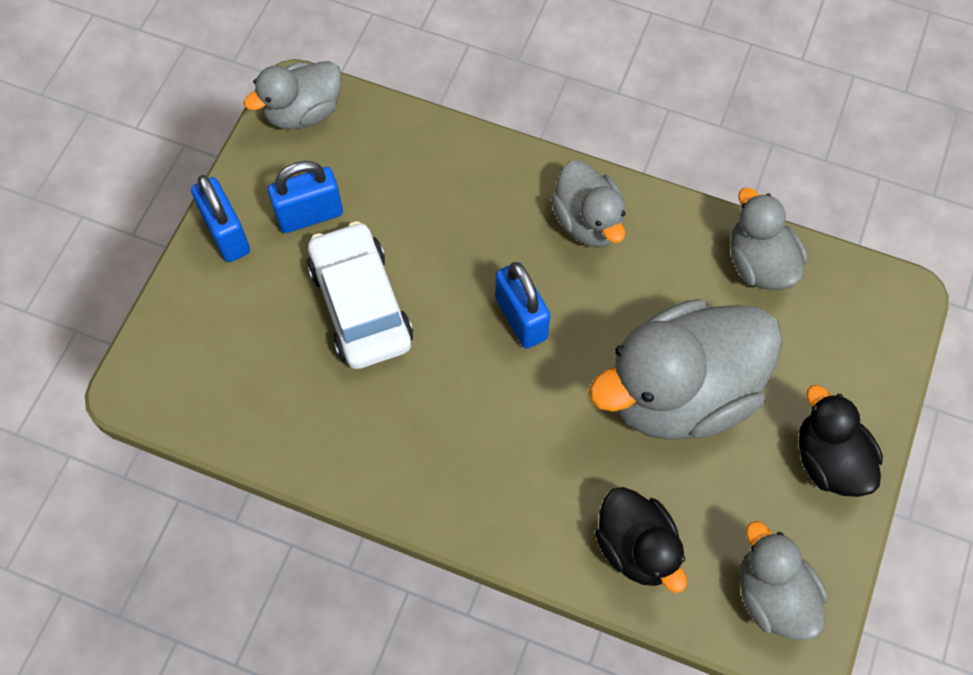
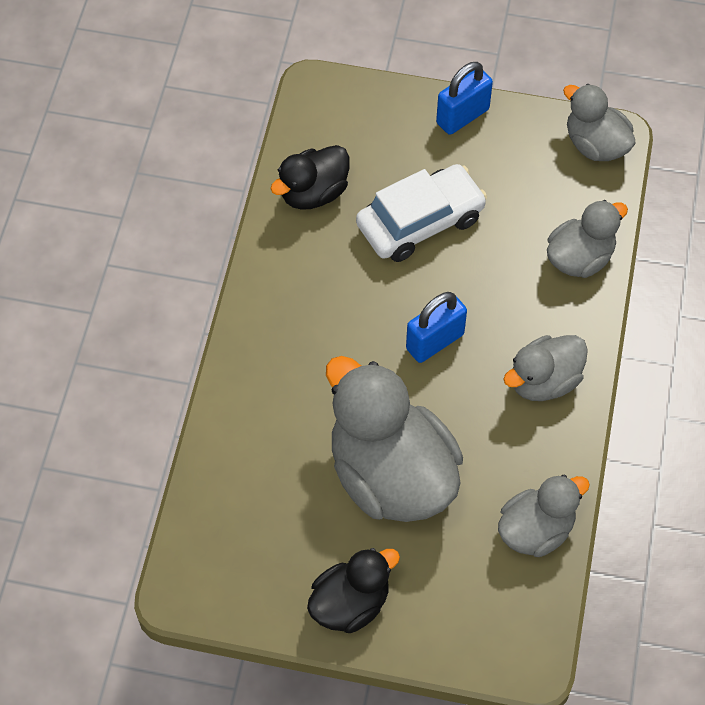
camera: 80 degrees right, 5 degrees down
blue padlock [268,161,343,233] -> none
black duck [595,487,687,593] -> black duck moved to [271,145,349,210]
grey duck [740,521,827,641] -> grey duck moved to [547,200,628,278]

